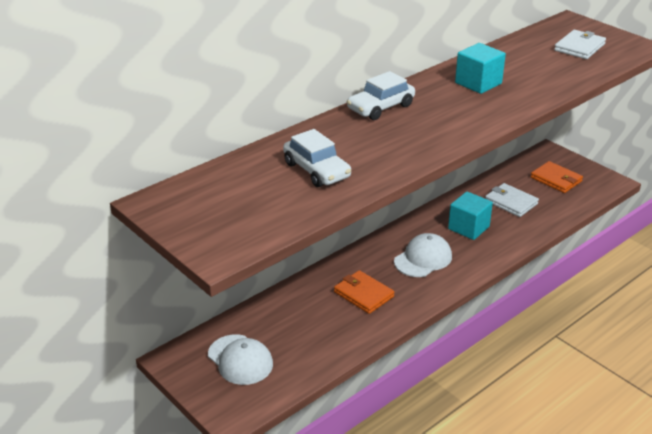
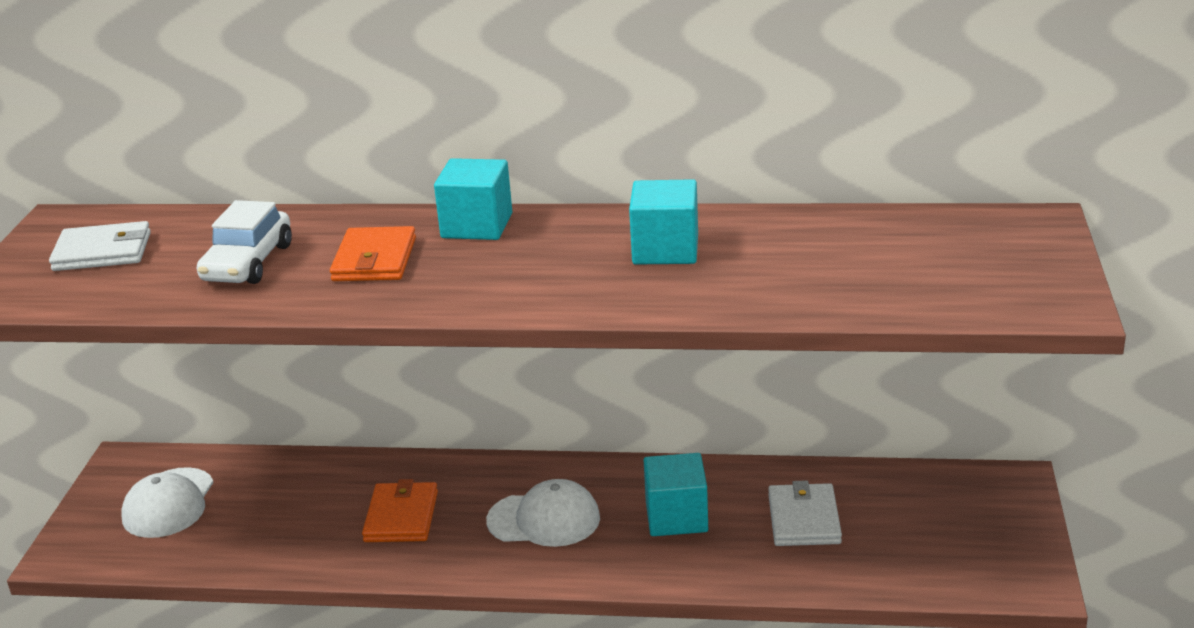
camera: 50 degrees right, 5 degrees down
white car [347,71,415,120] -> turquoise cube [434,158,512,240]
orange wallet [530,161,583,193] -> orange wallet moved to [330,226,416,281]
white wallet [554,30,606,59] -> white wallet moved to [49,221,151,271]

